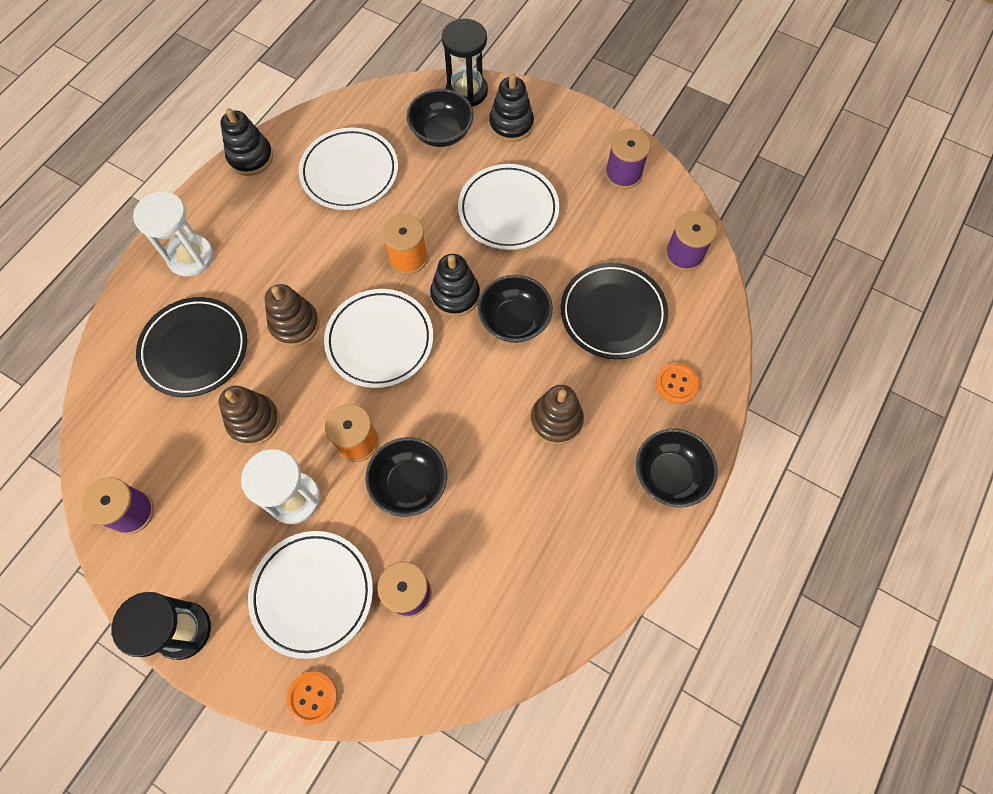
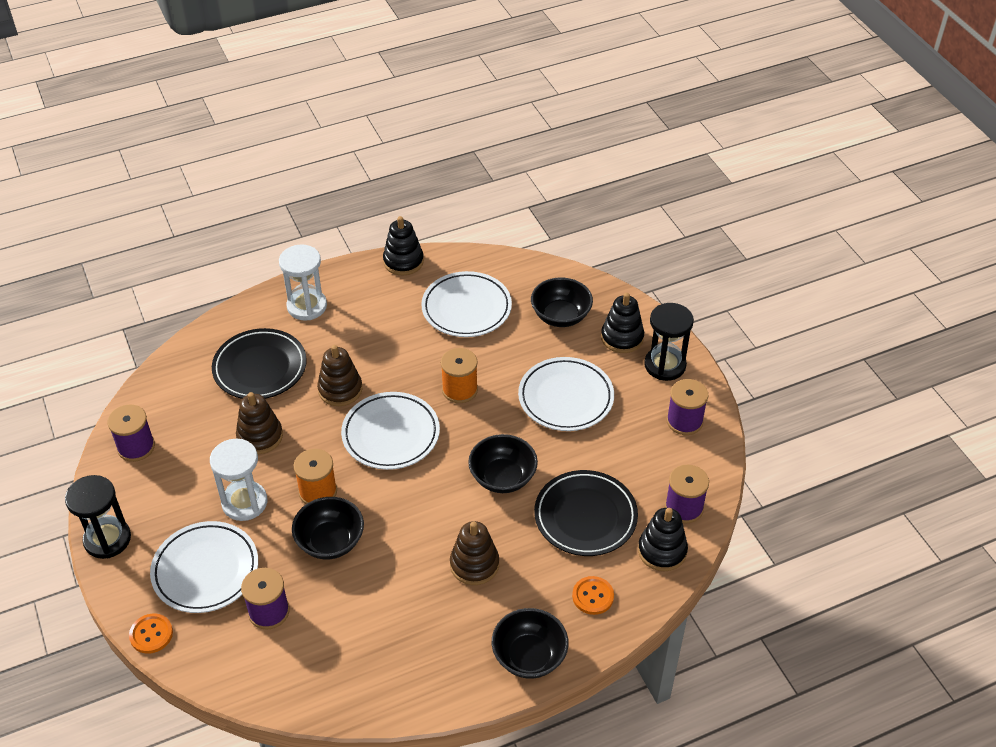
camera: 35 degrees right, 20 degrees down
black stacking toy [430,254,480,317] -> black stacking toy moved to [638,508,688,571]
black hourglass [442,19,488,107] -> black hourglass moved to [644,303,694,381]

